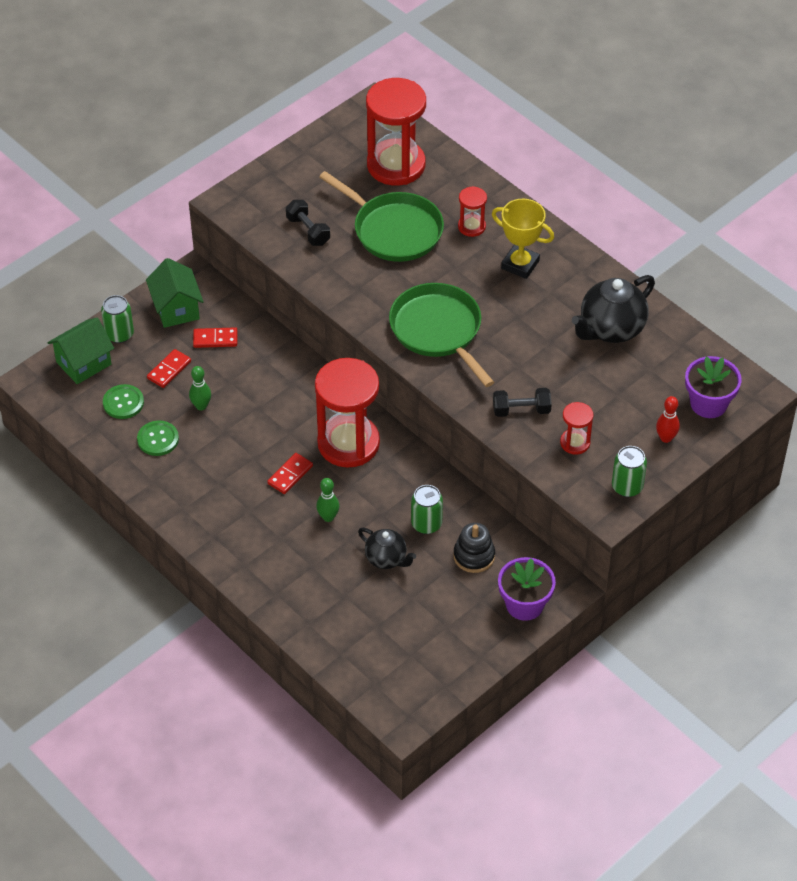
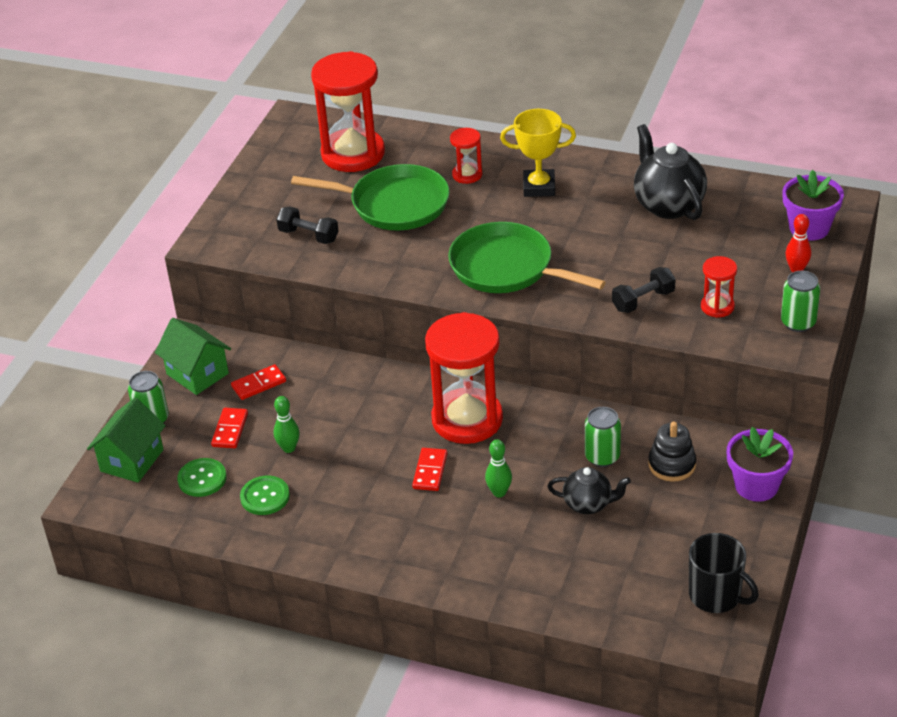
camera: 25 degrees left, 10 degrees down
black teapot [572,275,655,343] -> black teapot turned 135 degrees clockwise [634,124,707,220]
none -> black mug [689,533,759,613]

